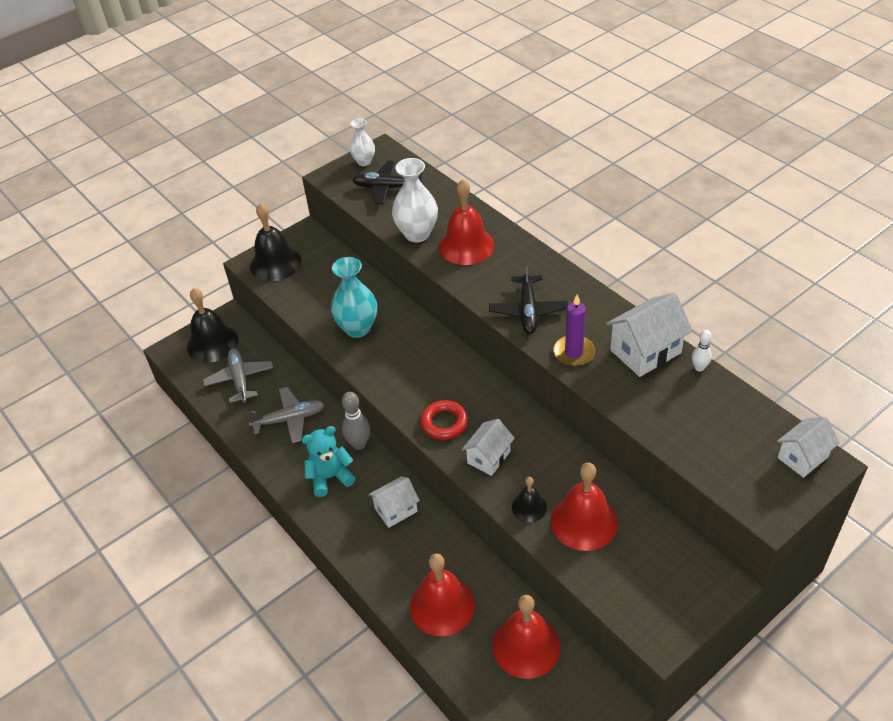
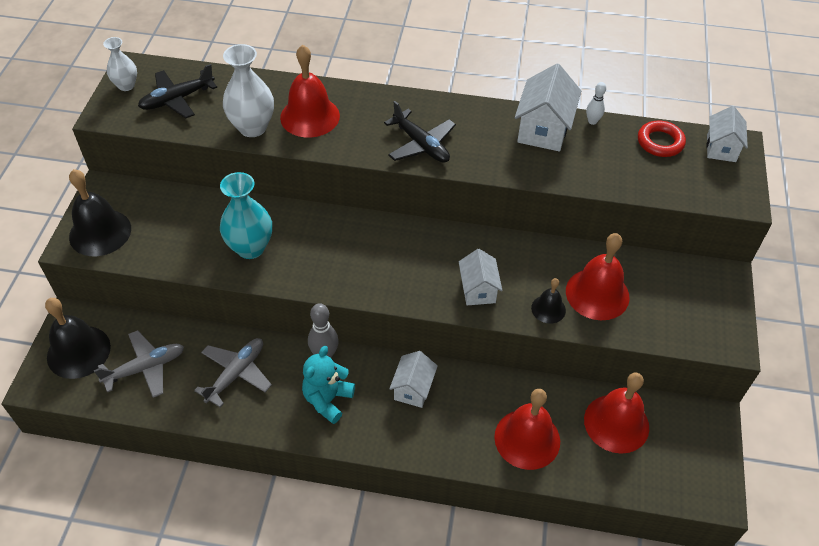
camera: 45 degrees left, 5 degrees up
grey plane [203,348,273,403] -> grey plane turned 120 degrees clockwise [94,330,184,398]
red ring [420,400,468,440] -> red ring moved to [638,120,686,157]
purple candle [553,294,595,366] -> none

